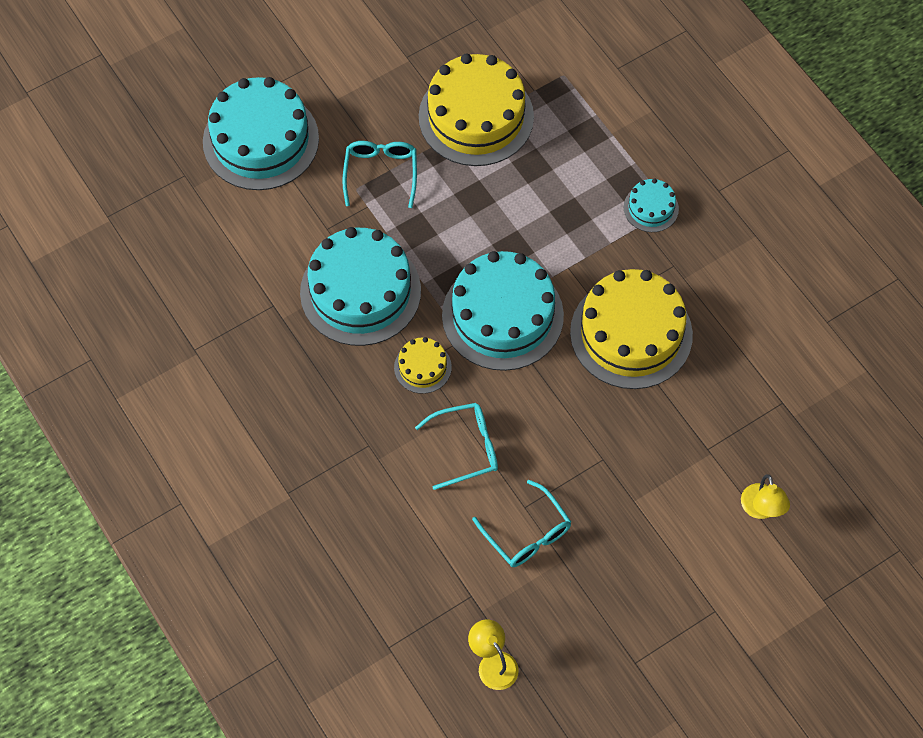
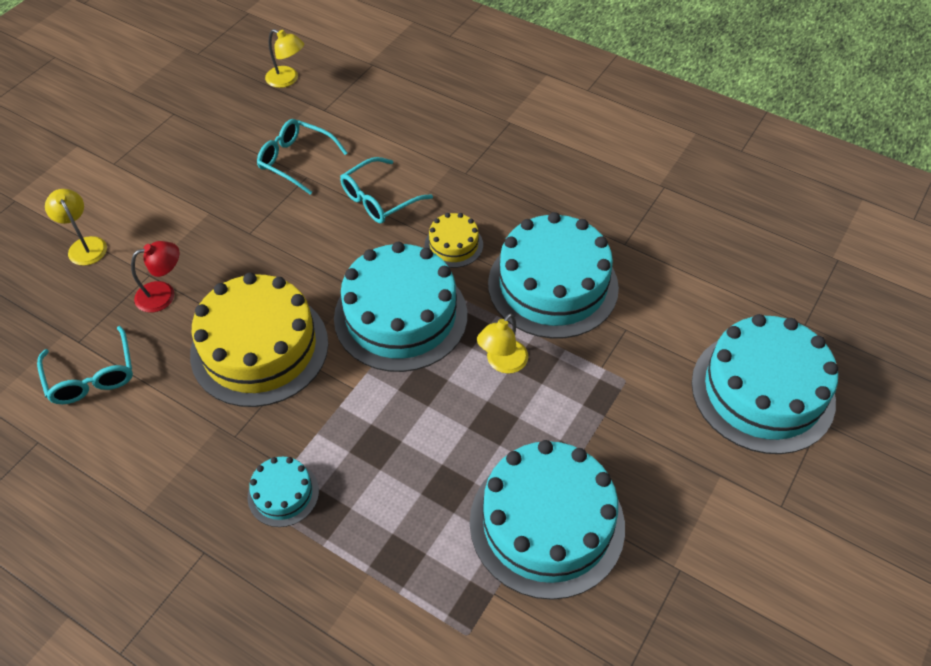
camera: 155 degrees right, 10 degrees down
turquoise glasses [342,141,417,208] -> turquoise glasses moved to [37,326,133,404]
yellow cake [419,54,534,166] -> turquoise cake [470,440,625,600]
none -> red lamp [131,241,179,313]
none -> yellow lamp [477,313,528,373]

